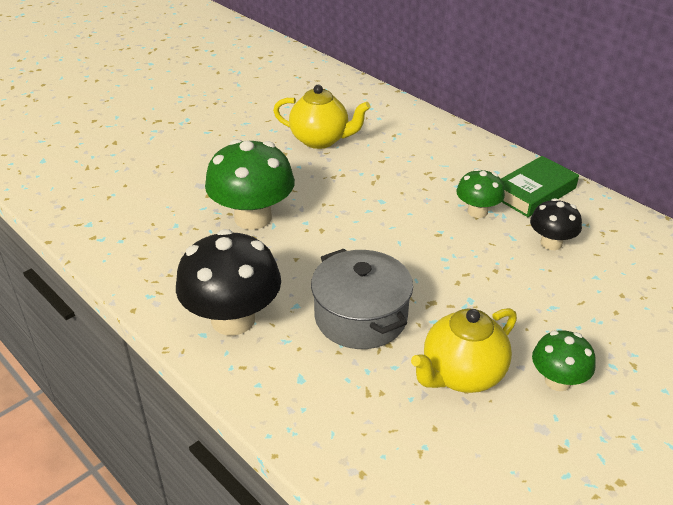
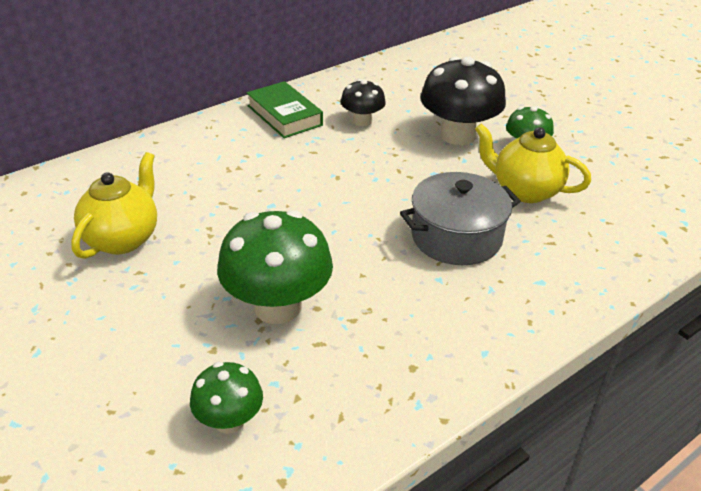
camera: 85 degrees left, 0 degrees up
black mushroom [176,229,281,335] -> black mushroom moved to [420,56,506,145]
yellow teapot [411,308,517,393] -> yellow teapot turned 150 degrees clockwise [475,124,591,203]
green mushroom [456,168,505,218] -> green mushroom moved to [190,362,263,434]

